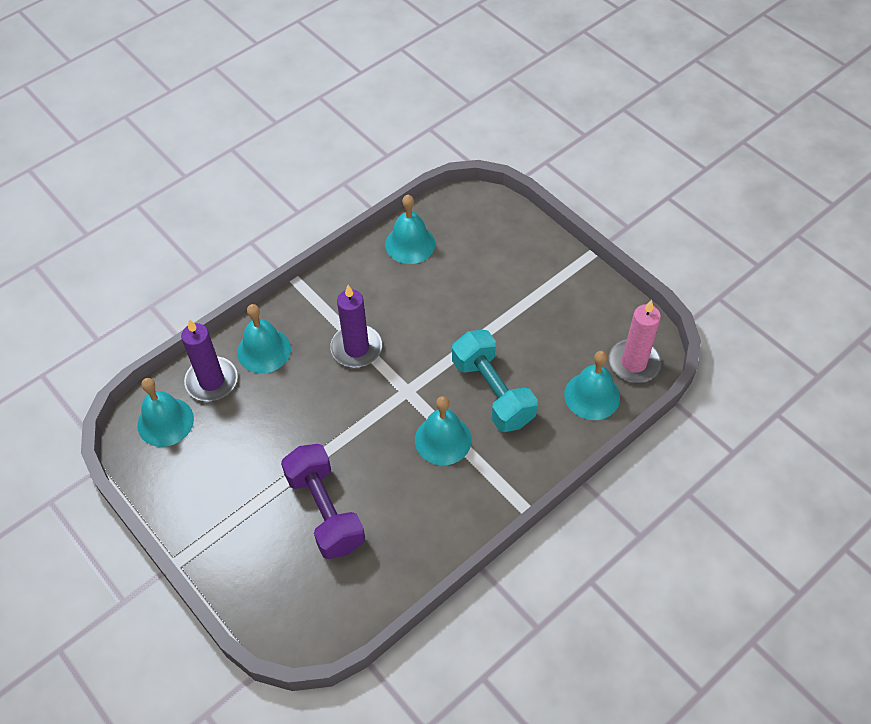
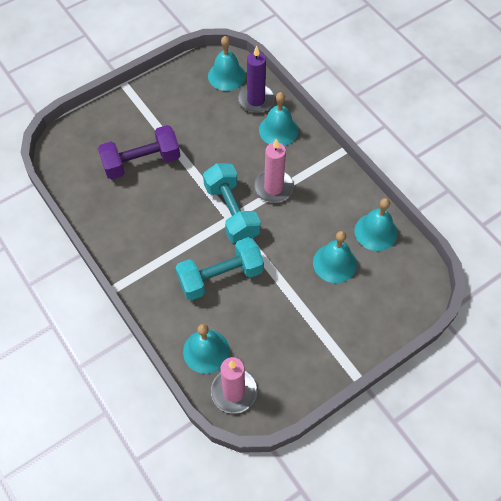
camera: 95 degrees right, 5 degrees up
purple candle [330,285,382,367] -> pink candle [254,139,294,203]
turquoise bell [415,396,472,465] -> turquoise bell moved to [313,231,357,283]
none -> turquoise dumbbell [203,163,261,243]

